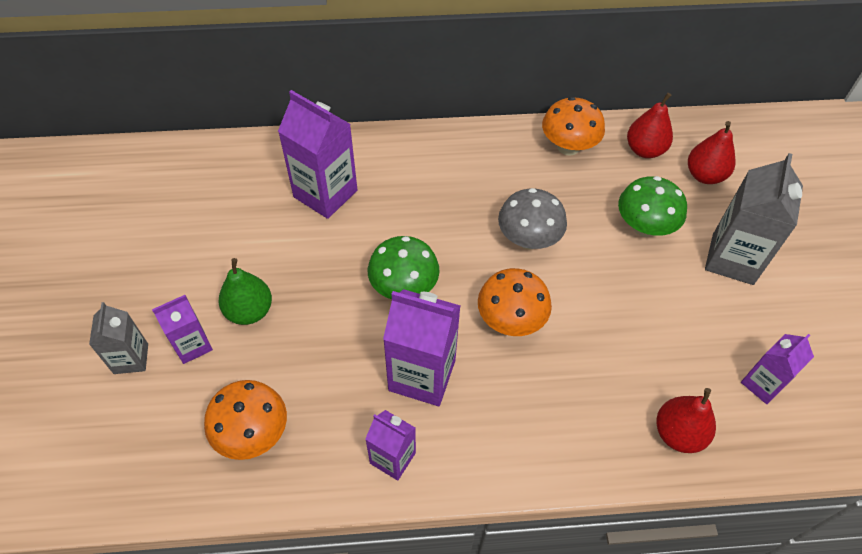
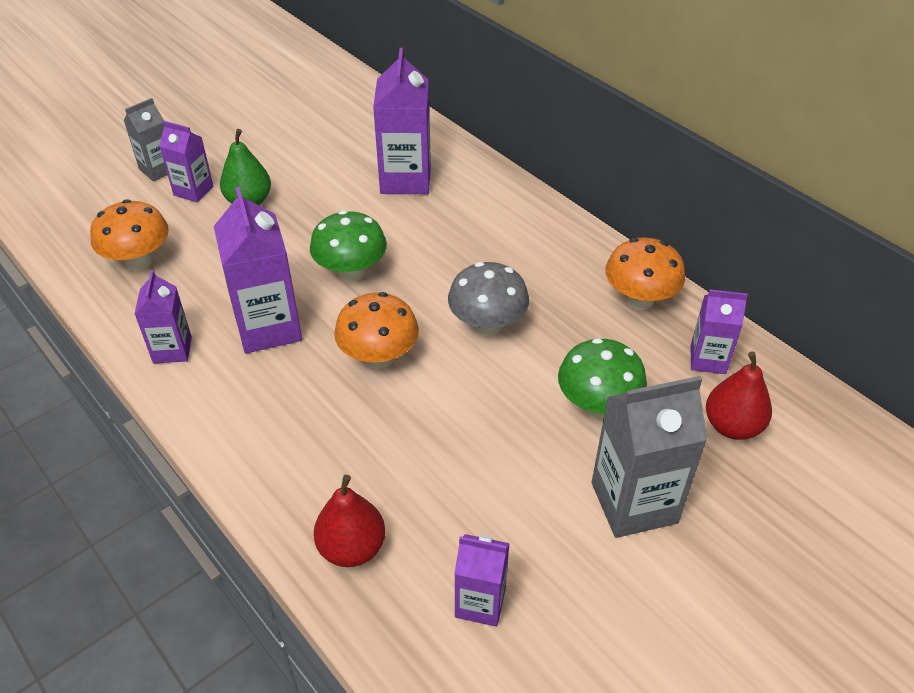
camera: 55 degrees right, 10 degrees down
red pear [627,93,673,158] -> purple carton [691,289,748,374]

